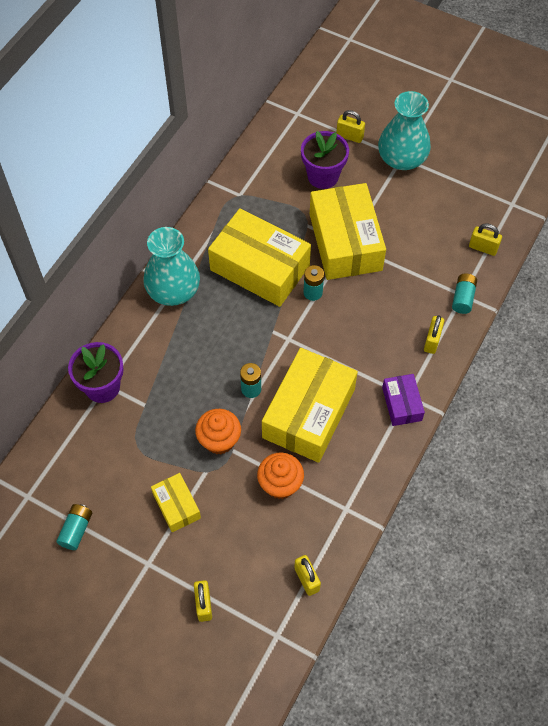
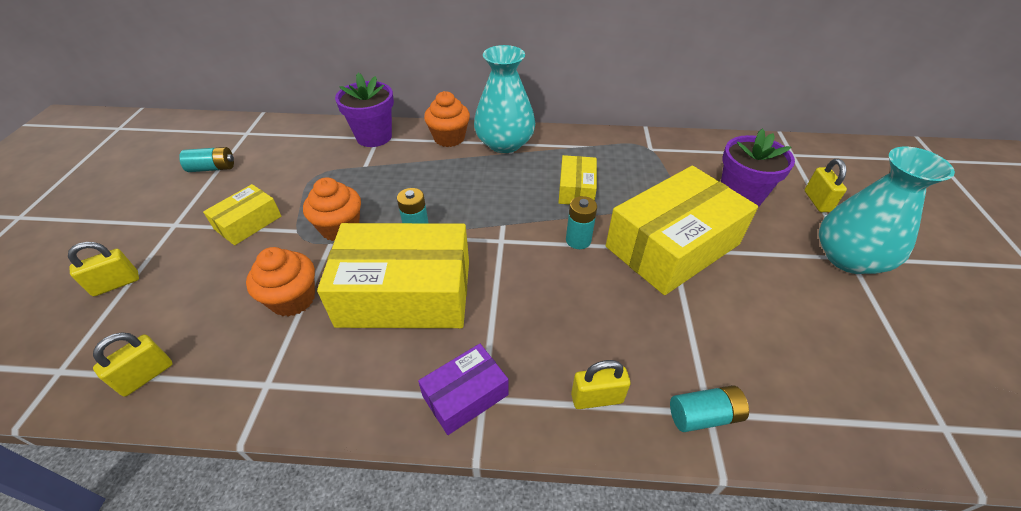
camera: 65 degrees right, 15 degrees down
yellow box [208,208,311,307] -> yellow box [558,155,597,205], size x0.49
yellow padlock [469,223,502,256] -> none
none -> orange cupcake [424,91,470,147]

